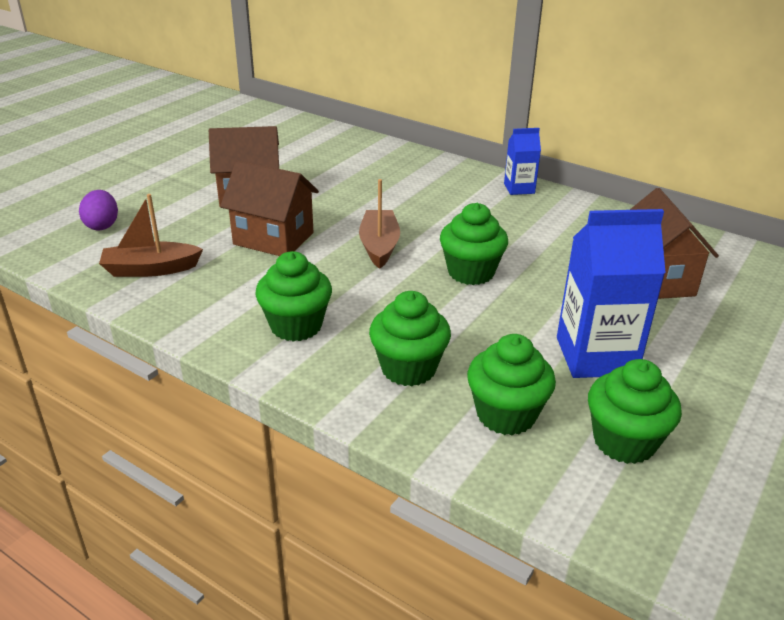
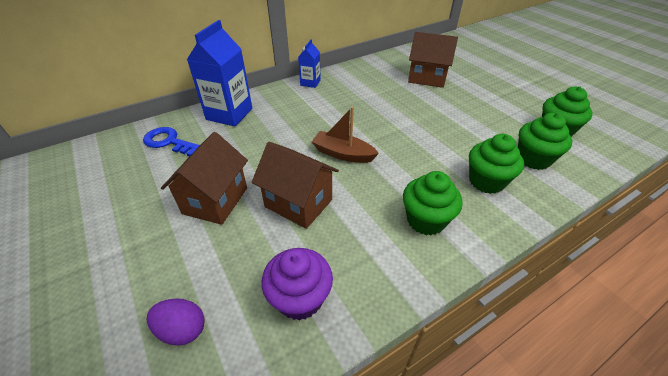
camera: 65 degrees left, 10 degrees up
brown boat [99,194,203,277] -> purple cupcake [261,248,333,321]
brown house [220,160,319,256] -> brown house turned 75 degrees clockwise [252,142,339,229]
green cupcake [440,203,508,285] -> none
blue carton [557,209,666,378] -> blue carton moved to [187,20,252,127]
none -> blue key [143,127,200,156]

